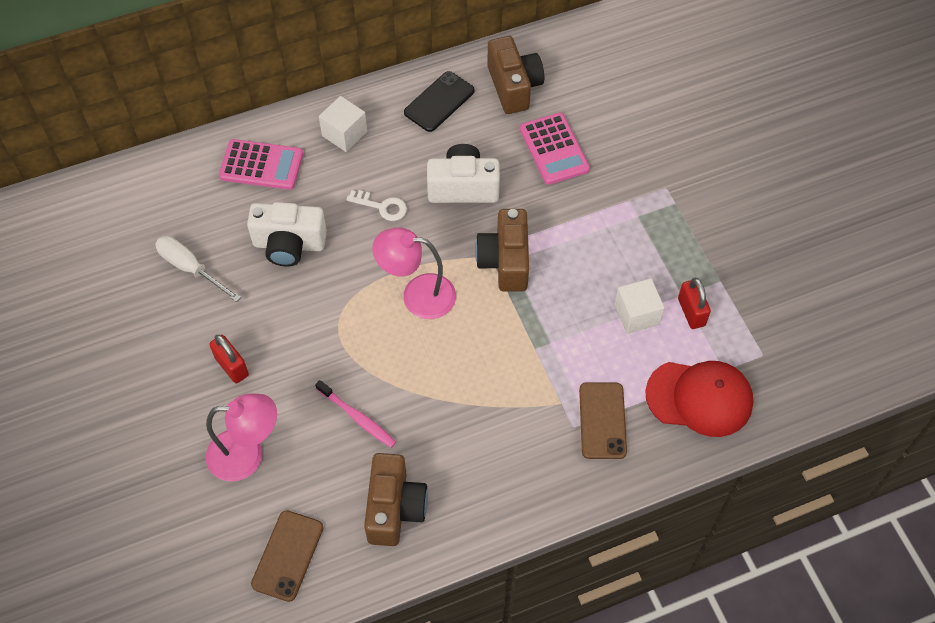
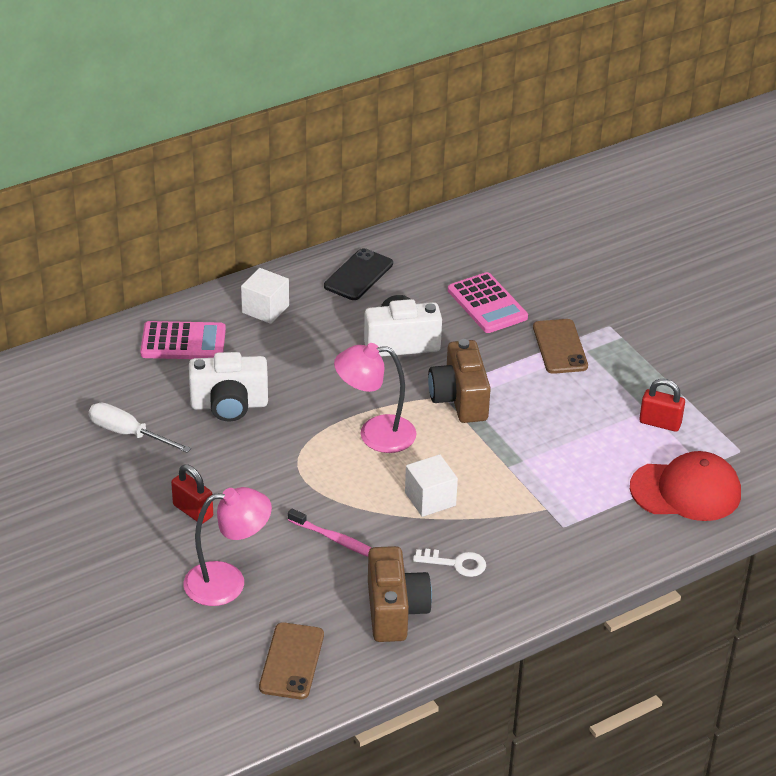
camera: 10 degrees left, 20 degrees down
white key [346,190,407,221] -> white key moved to [413,549,486,577]
brown camera [487,36,544,114] -> none
brown phone [579,382,627,459] -> brown phone moved to [533,319,588,374]
white cube [614,278,665,334] -> white cube moved to [405,454,458,517]
red padlock [678,278,711,329] -> red padlock turned 45 degrees counterclockwise [639,379,685,432]

